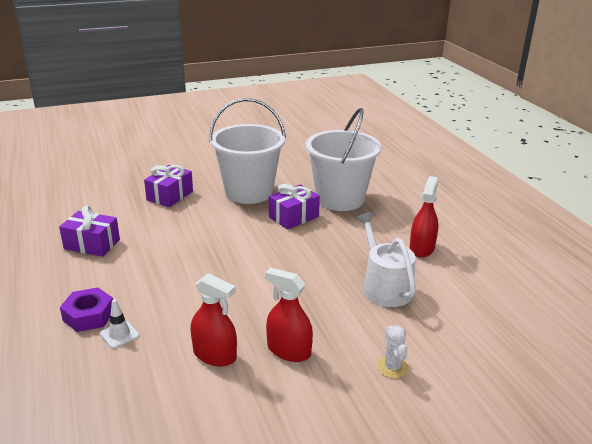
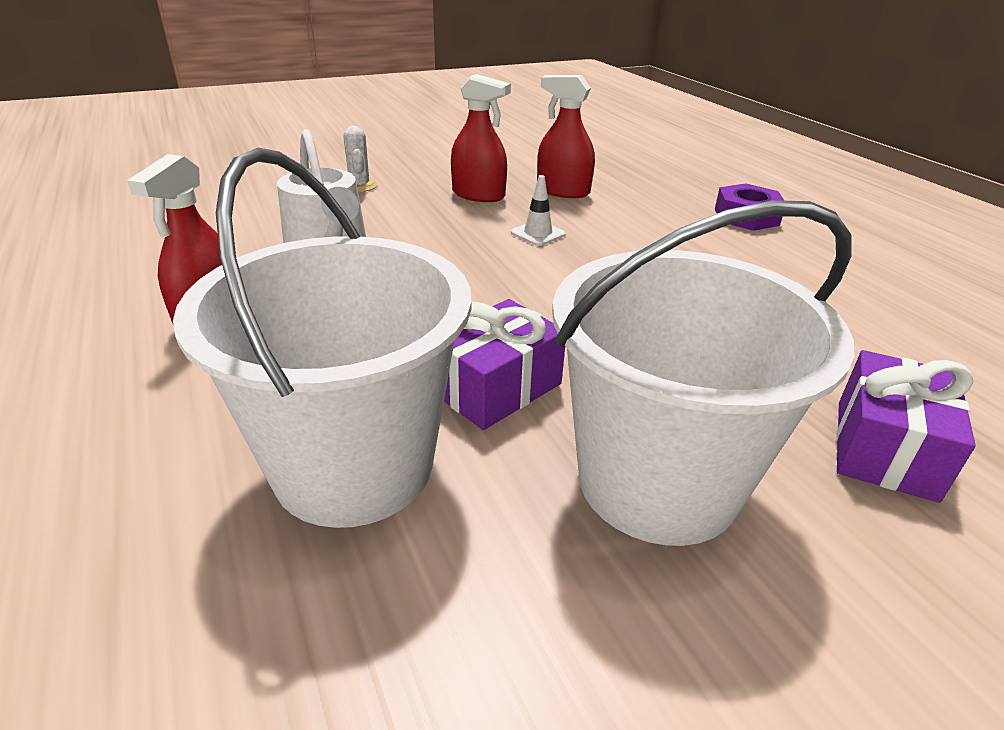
camera: 175 degrees right, 5 degrees up
purple gift [59,205,120,257] -> none
white traffic cone [100,299,139,348] -> white traffic cone moved to [511,175,565,246]

